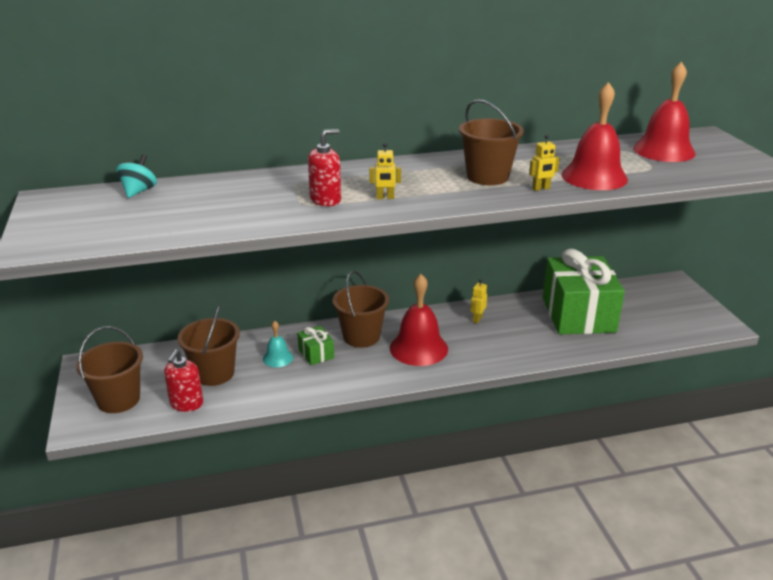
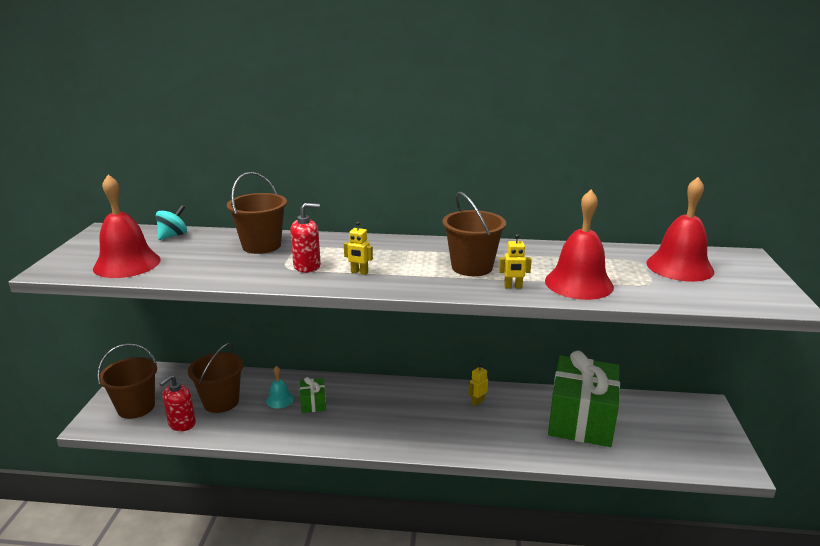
camera: 20 degrees right, 5 degrees down
brown bucket [332,271,389,348] -> brown bucket moved to [227,172,287,254]
red bell [390,274,448,366] -> red bell moved to [93,174,161,278]

